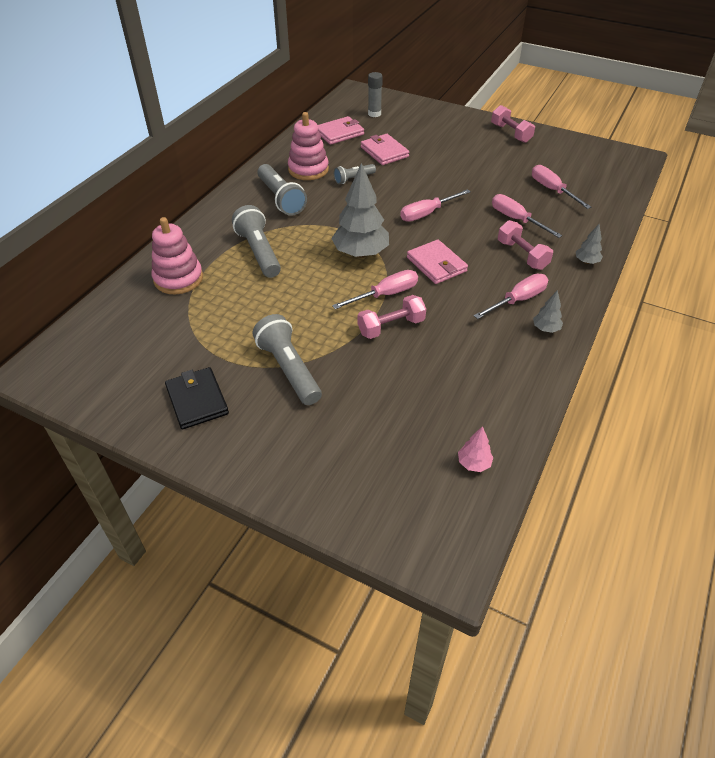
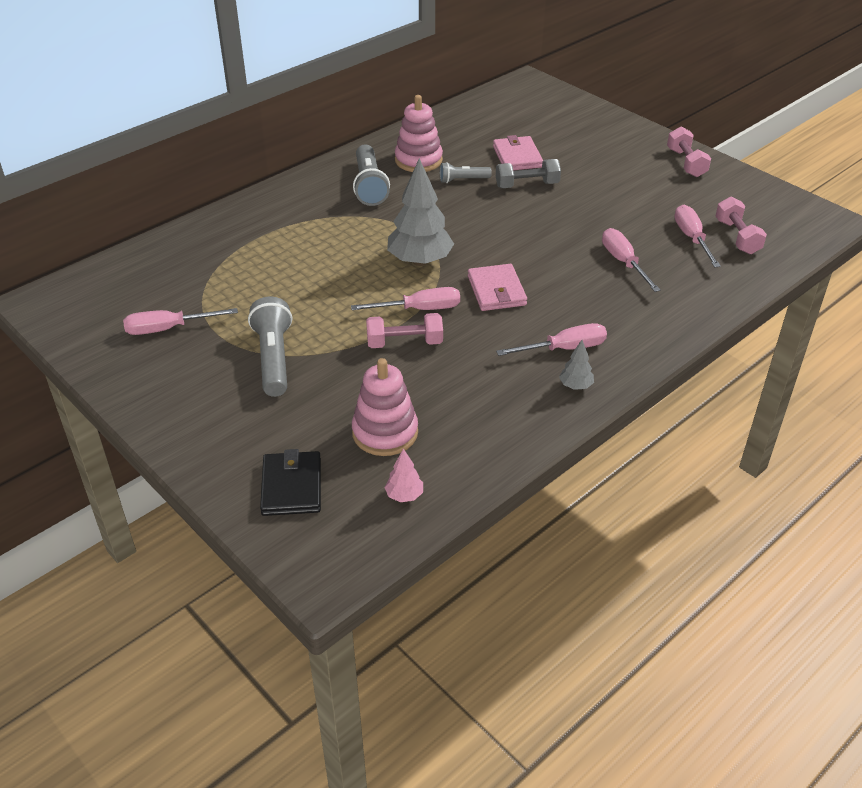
camera: 20 degrees right, 5 degrees down
pink stacking toy [152,217,203,294] -> pink stacking toy moved to [352,358,418,456]
black wallet [165,367,229,430] -> black wallet moved to [260,449,321,516]
grey flashlight [232,205,281,278] -> none
pink wallet [318,116,364,145] -> none
grey glue stick [368,72,383,117] -> none
pink screwdriver [400,189,471,222] -> pink screwdriver moved to [123,308,238,335]
pink dumbbell [498,220,553,270] -> pink dumbbell moved to [716,196,767,254]
grey tree [576,224,603,264] -> none
none -> grey dumbbell [496,159,561,188]

